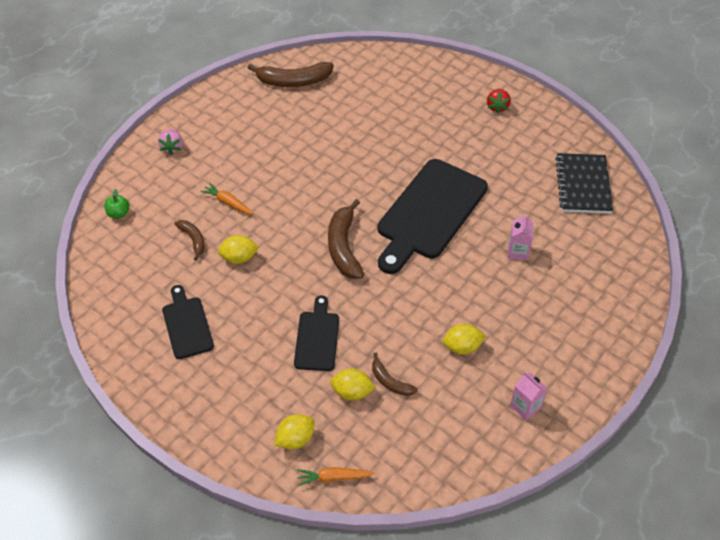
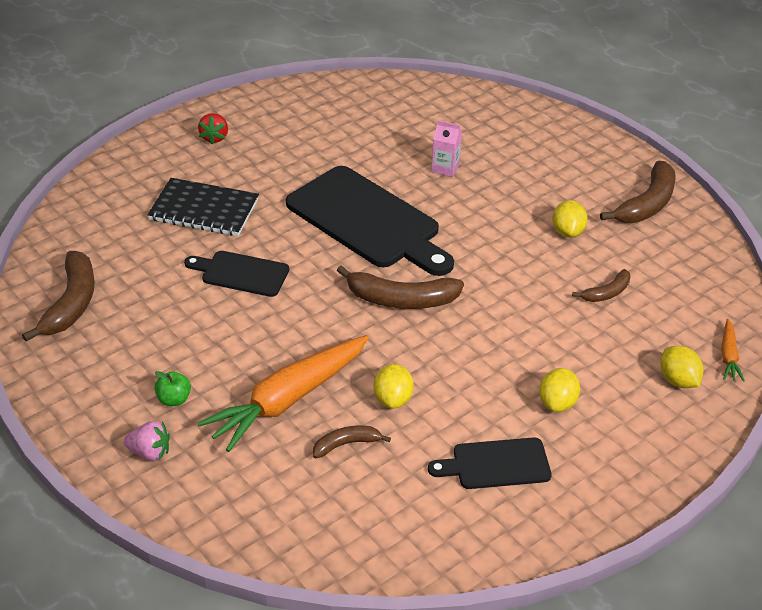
camera: 80 degrees left, 10 degrees down
green apple [104,189,130,218] -> green apple moved to [154,371,191,406]
orange carrot [201,183,254,214] -> orange carrot [198,335,369,452], size x2.23
black cutting board [294,295,339,371] -> black cutting board moved to [184,251,289,297]
yellow lemon [330,368,376,401] -> yellow lemon moved to [539,368,580,412]
red strawberry [487,89,511,114] -> red strawberry turned 75 degrees clockwise [198,113,228,145]
pink carton [510,372,547,420] -> brown banana [600,161,676,223]
black notebook [555,153,613,214] -> black notebook moved to [148,178,259,236]

